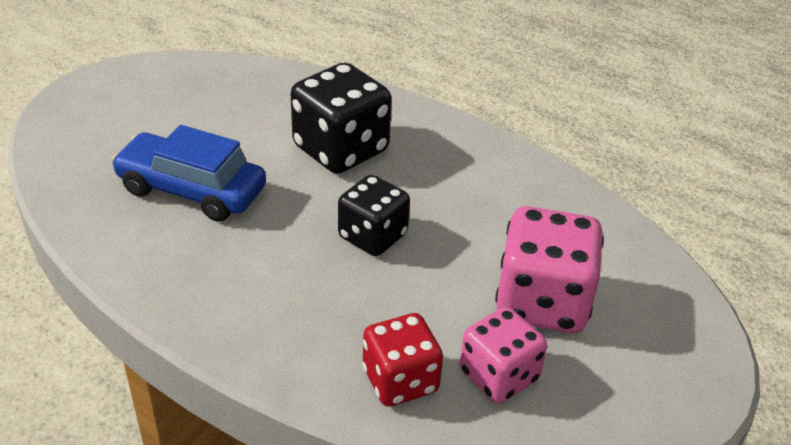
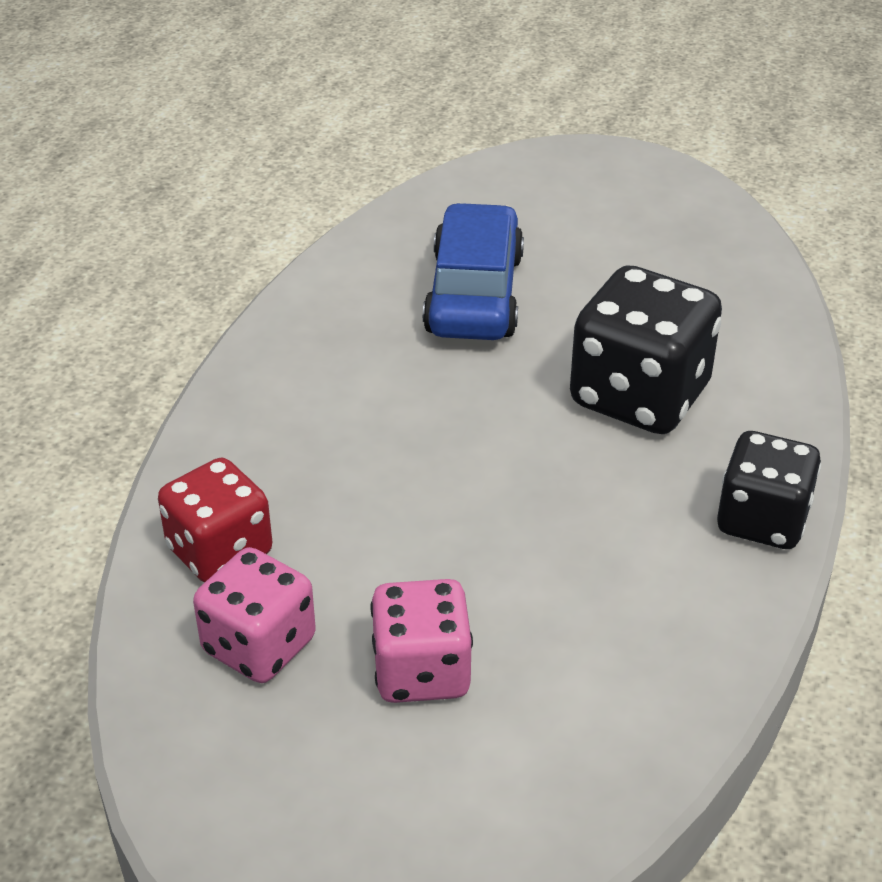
camera: 75 degrees right, 0 degrees up
black dice [338,175,410,256] -> black dice moved to [717,431,821,549]
pink dice [495,206,604,333] -> pink dice [370,579,473,703], size x0.65

